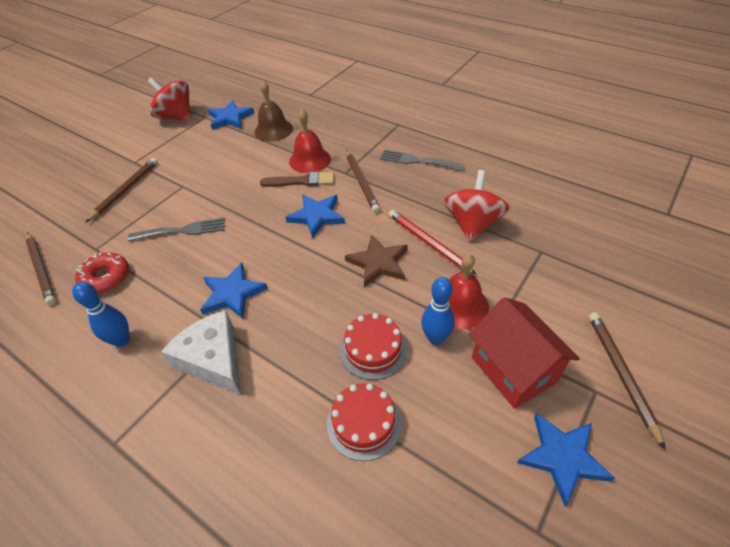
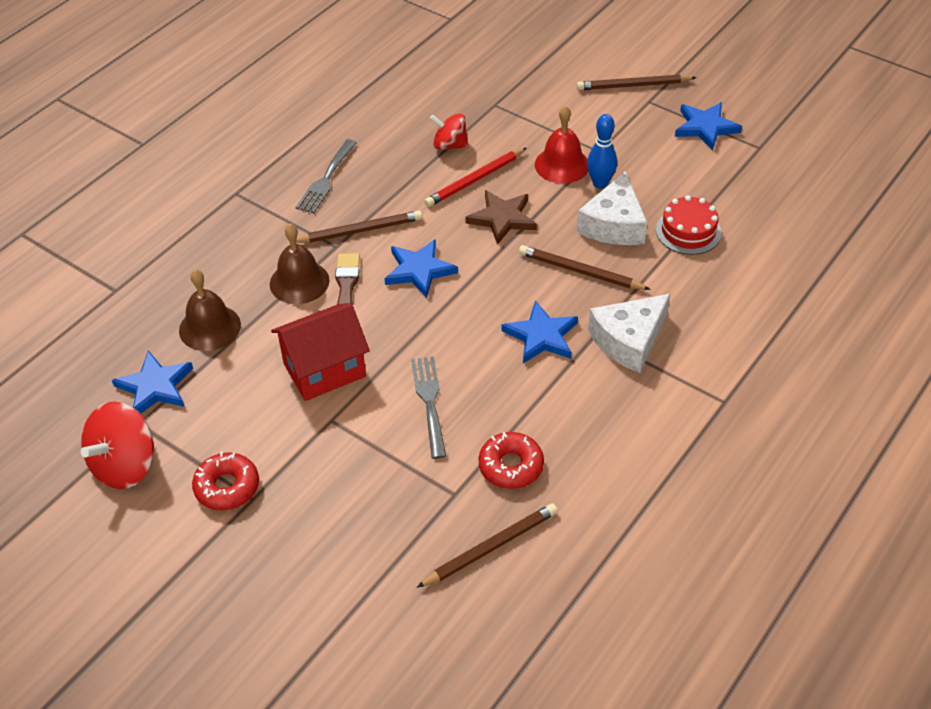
camera: 90 degrees left, 0 degrees up
blue bowling pin [72,282,130,347] -> none
brown pencil [85,158,158,223] -> brown pencil moved to [519,245,651,290]
red bell [289,109,331,173] -> brown bell [270,224,330,304]
red cake [340,313,407,380] -> white cheese [577,171,647,245]
red spinning top [444,170,510,241] -> red spinning top [430,113,469,150], size x0.64
red house [469,297,580,409] -> red house moved to [271,303,370,401]
none -> red donut [192,452,259,510]

